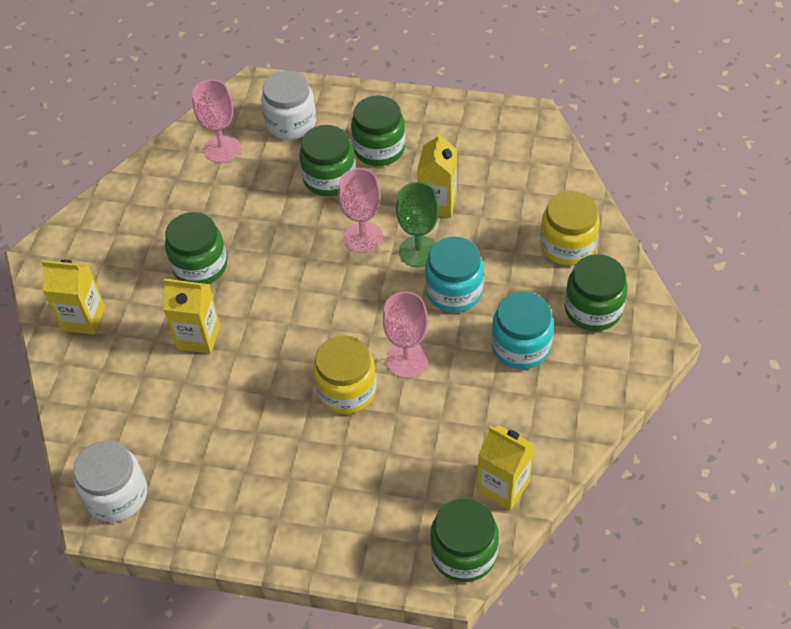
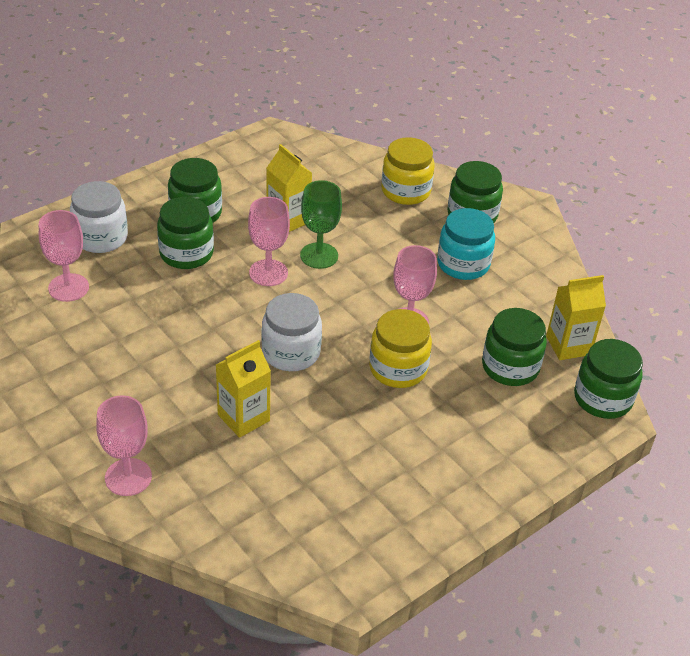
camera: 55 degrees left, 10 degrees down
yellow carton [41,260,105,334] -> pink goblet [96,395,152,496]
white jar [74,440,147,522] -> white jar moved to [262,293,322,371]
green jar [165,212,227,284] -> green jar moved to [482,308,547,386]
turquoise jar [425,237,484,312] -> none

